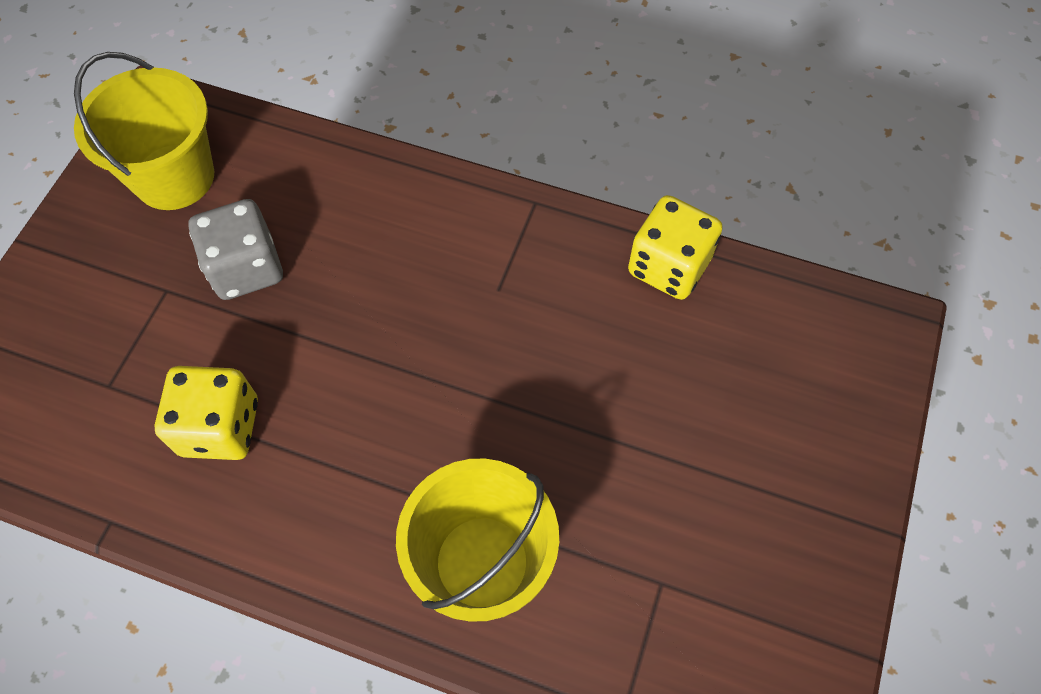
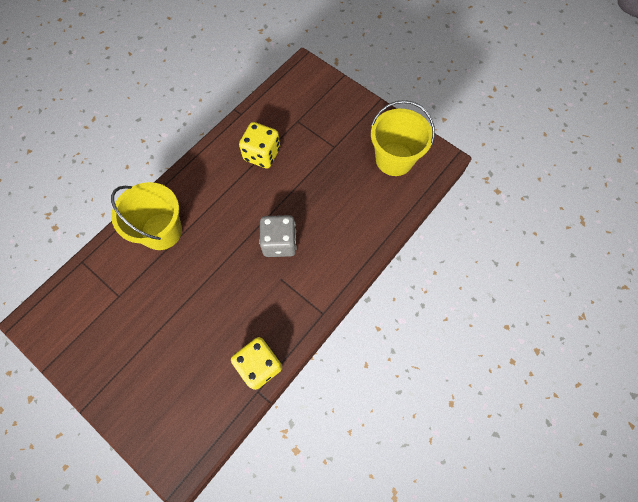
camera: 110 degrees right, 5 degrees up
grey dice [189,199,283,300] -> grey dice moved to [259,215,297,257]

